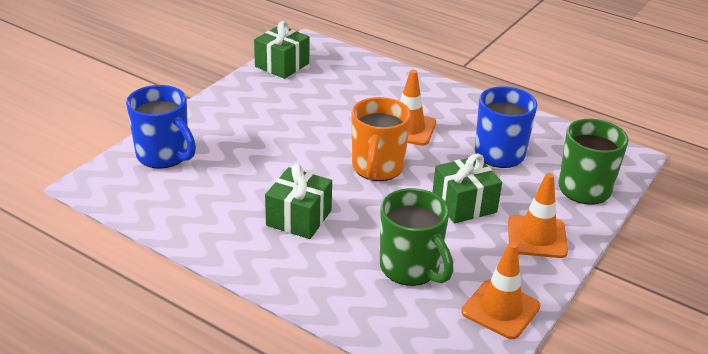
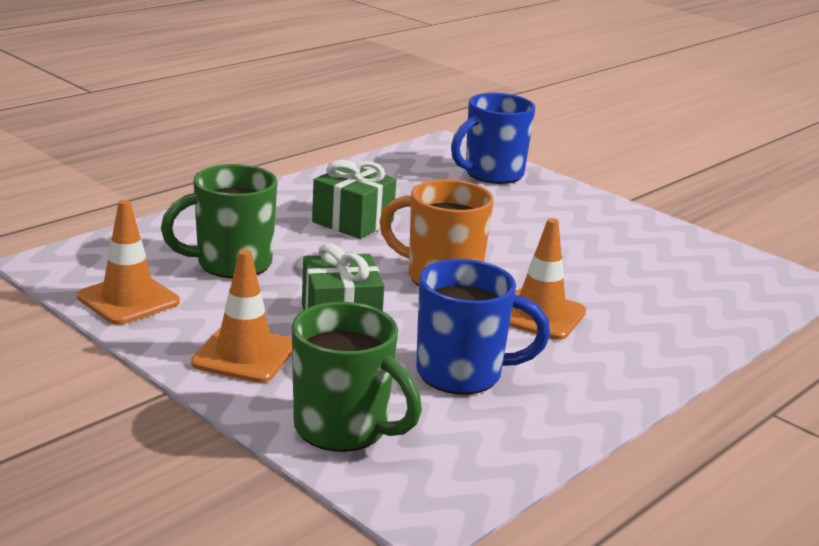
camera: 100 degrees right, 10 degrees down
green gift [254,21,310,79] -> none

